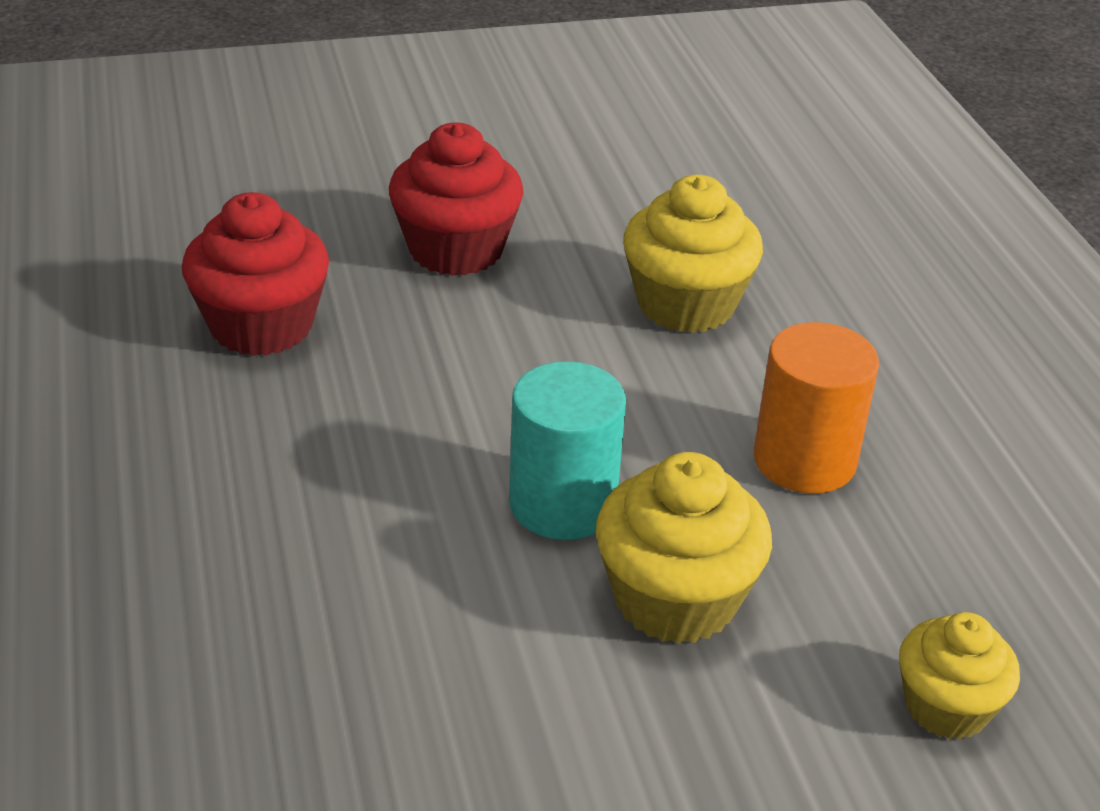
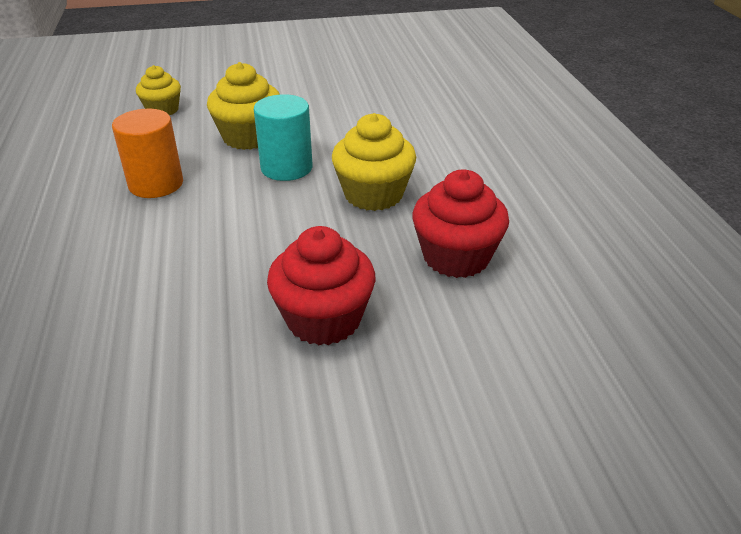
camera: 175 degrees left, 0 degrees up
yellow cupcake [623,175,763,333] -> yellow cupcake moved to [332,113,416,211]

